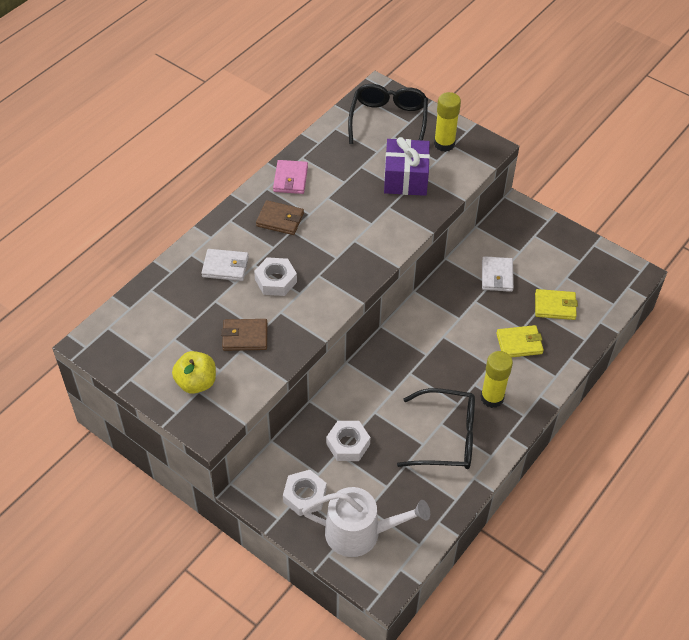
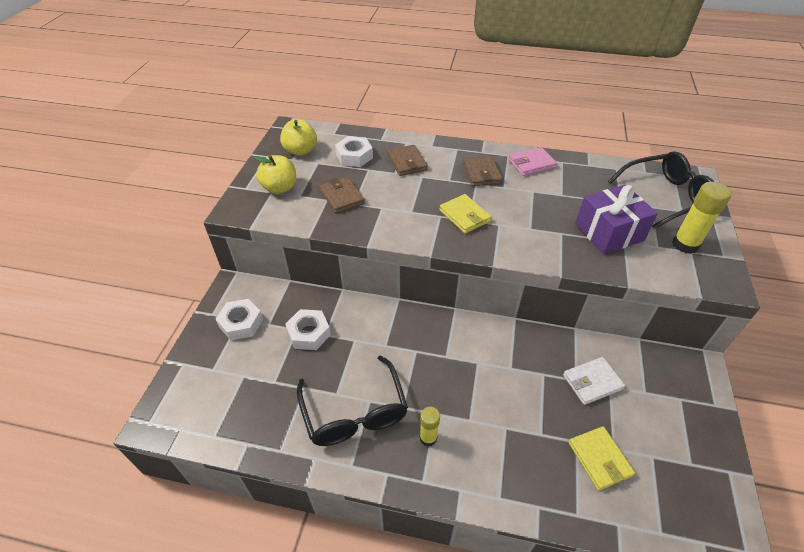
camera: 65 degrees right, 5 degrees down
white wallet [201,249,249,281] -> brown wallet [387,145,428,176]
white nut [254,257,297,296] -> white nut moved to [335,136,373,167]
white watering can [302,487,430,557] -> none
yellow glue stick [480,351,513,408] -> yellow glue stick [420,407,440,446], size x0.63
yellow wallet [496,325,544,357] -> yellow wallet moved to [439,194,491,234]
none -> yellow apple [280,119,317,156]

